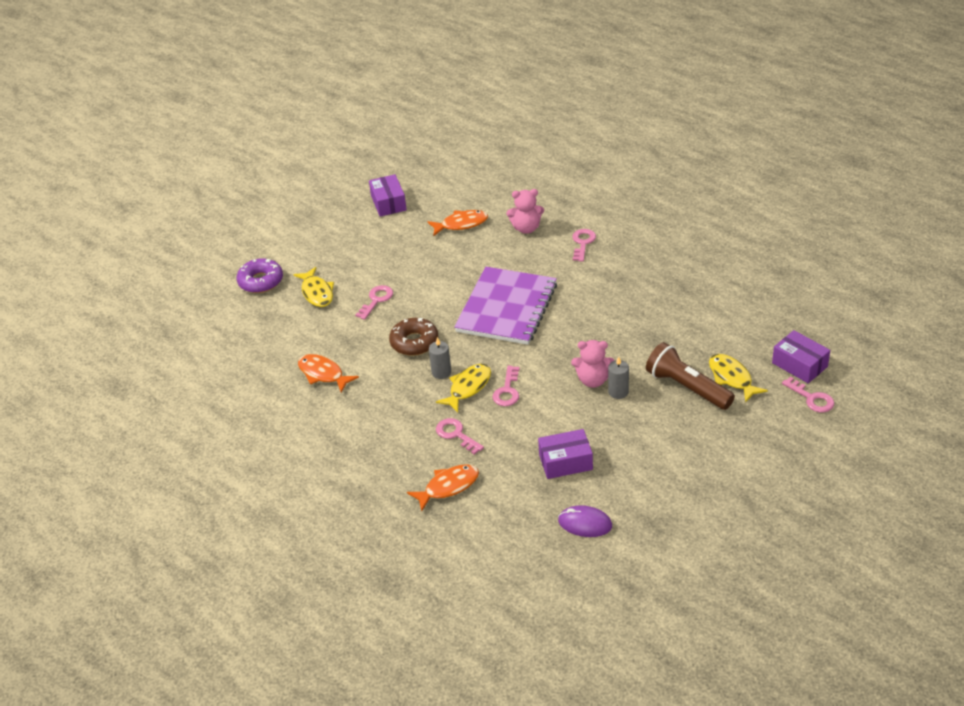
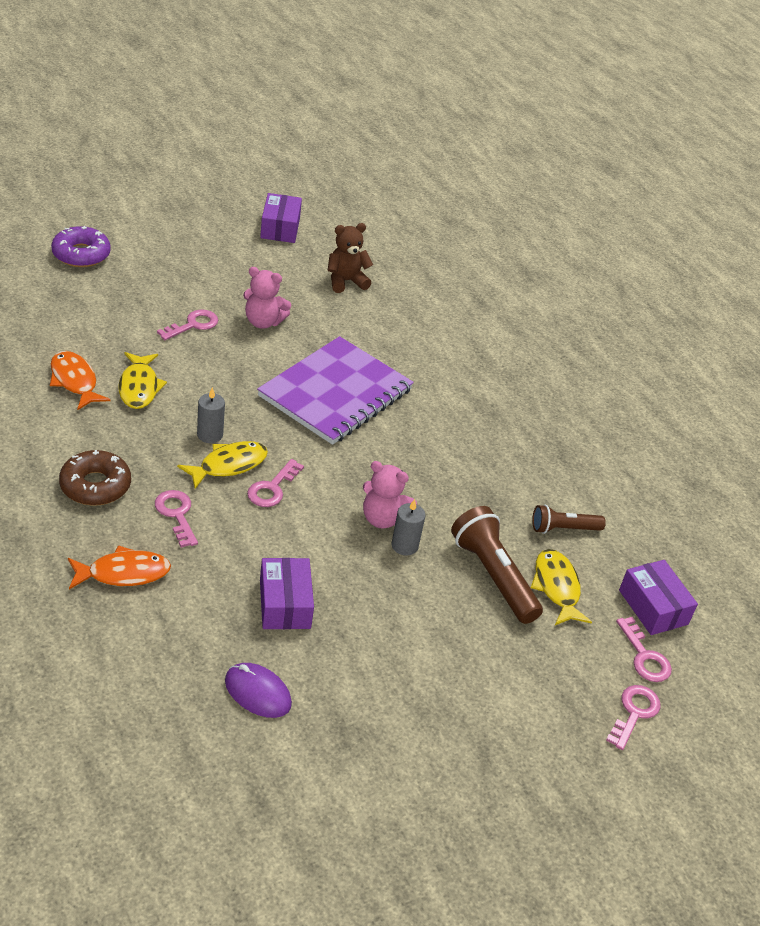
camera: 10 degrees right, 0 degrees up
yellow fish [293,267,334,307] -> yellow fish moved to [118,352,167,409]
brown donut [389,318,438,356] -> brown donut moved to [59,450,131,506]
orange fish [427,210,488,236] -> brown teddy bear [328,223,373,293]
pink teddy bear [506,189,544,234] -> pink teddy bear moved to [243,267,291,329]
purple box [538,429,593,479] -> purple box turned 75 degrees clockwise [260,558,314,629]
pink key [572,229,596,262] -> pink key moved to [606,685,660,750]
none -> brown flashlight [532,505,606,534]

